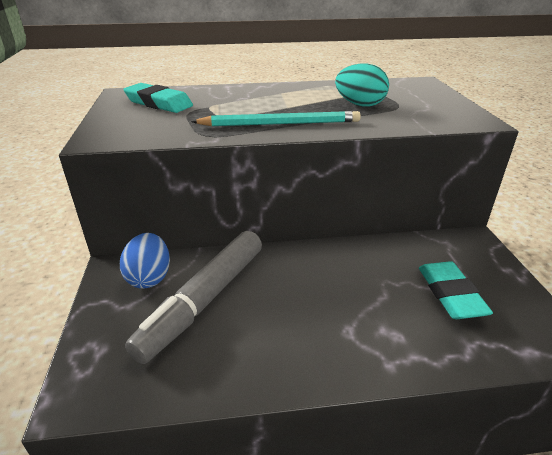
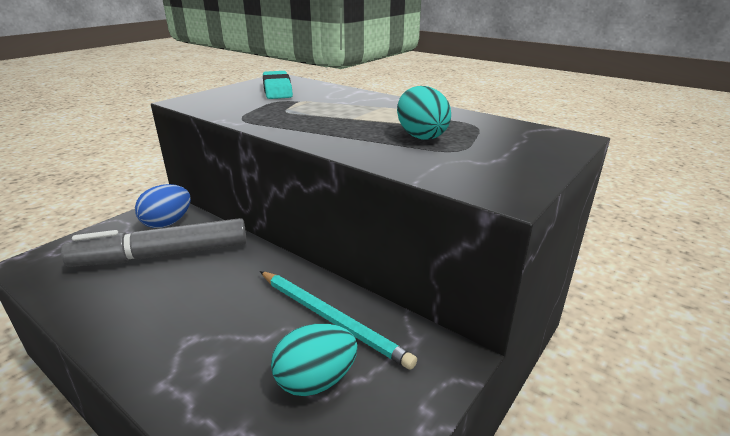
camera: 45 degrees right, 5 degrees down
turquoise pencil [191,111,361,126] -> turquoise pencil moved to [260,271,417,370]
turquoise eraser [419,261,493,319] -> turquoise egg [271,324,358,396]

